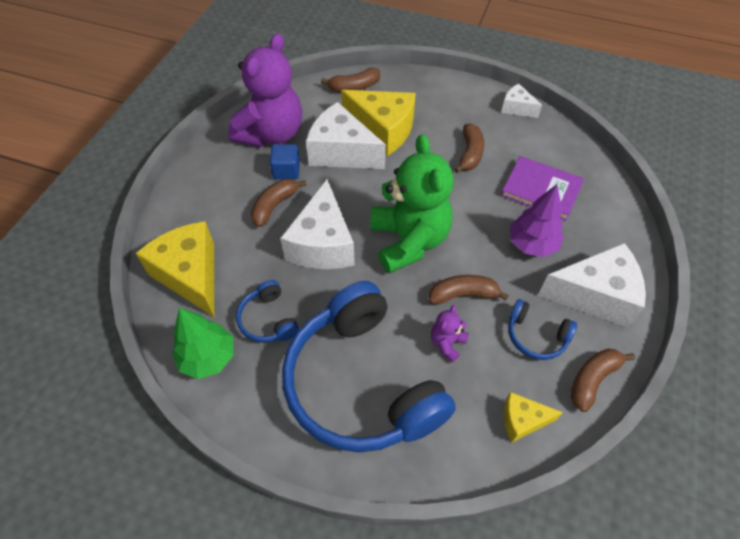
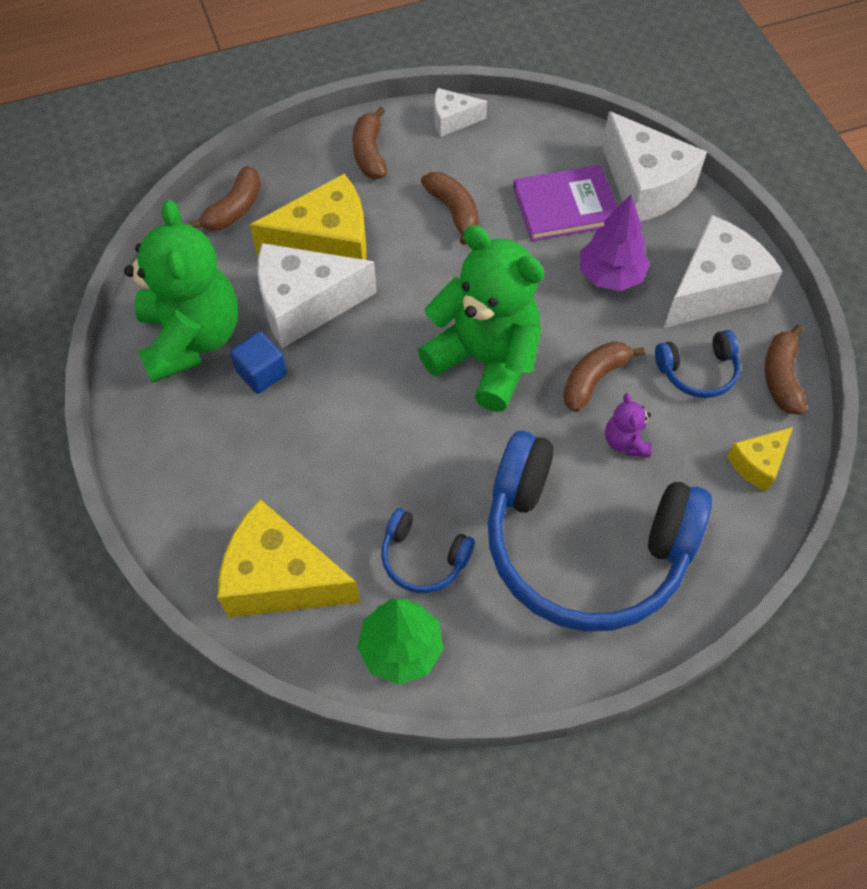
camera: 40 degrees left, 5 degrees up
purple teddy bear [228,33,302,147] -> green teddy bear [124,199,238,383]
brown banana [251,179,306,227] -> brown banana moved to [352,107,387,179]
white cheese [280,179,355,269] -> white cheese moved to [602,111,707,222]

